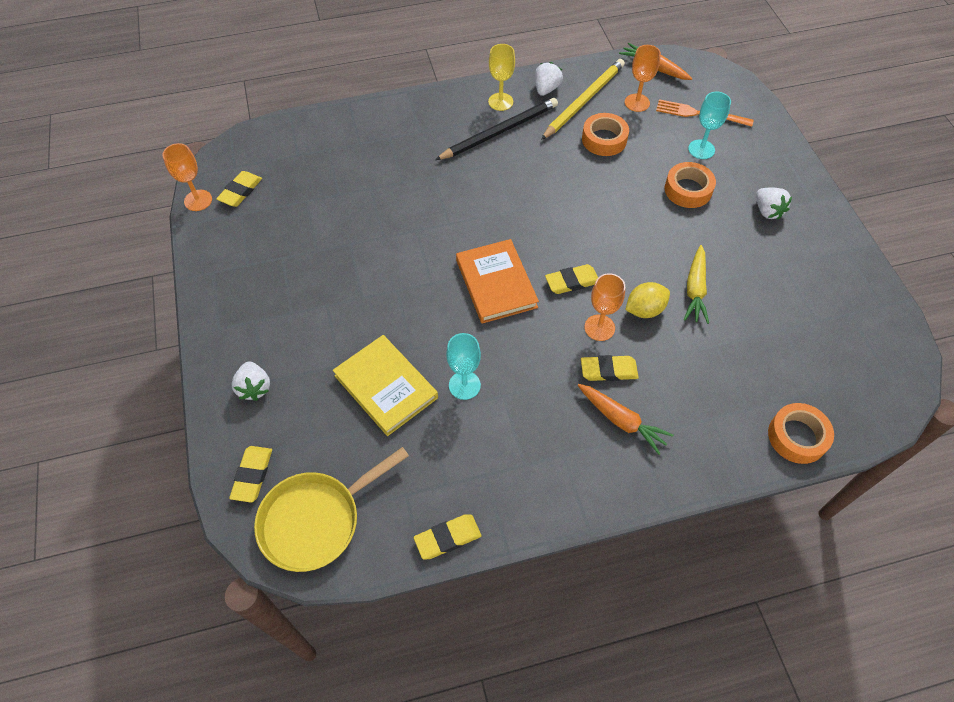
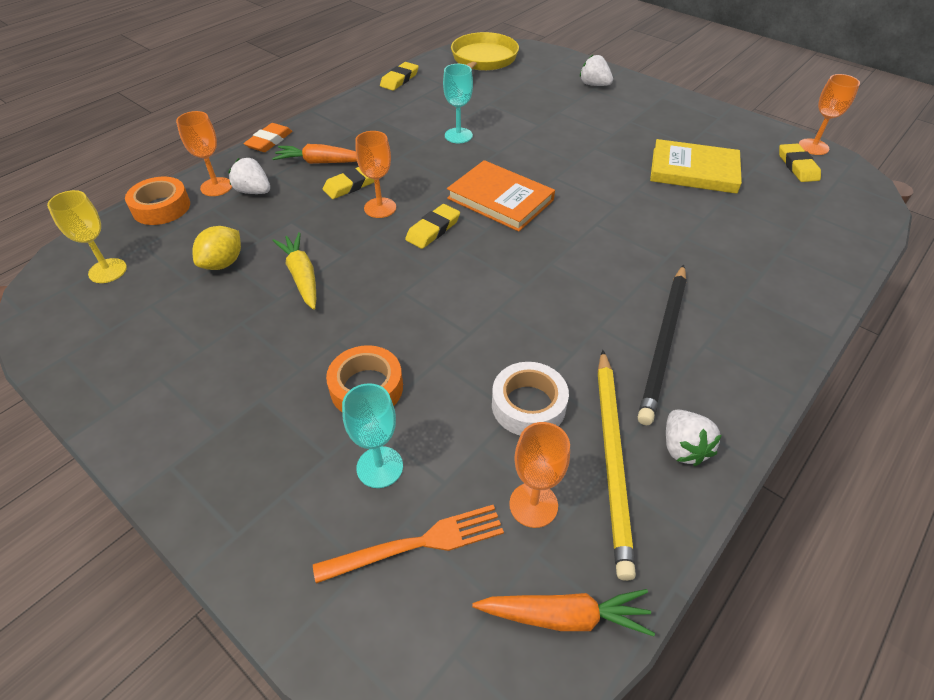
camera: 145 degrees right, 10 degrees down
yellow eraser [229,446,272,502] -> none
yellow book [333,335,438,436] -> yellow book moved to [650,139,742,194]
yellow goblet [488,44,515,111] -> yellow goblet moved to [47,190,127,283]
orange tape [582,113,629,156] -> white tape [492,362,569,435]
yellow lemon [625,282,670,318] -> yellow lemon moved to [192,226,241,270]
white strawberry [756,187,792,220] -> white strawberry moved to [228,158,270,194]
none -> orange goblet [176,111,232,196]
none -> orange eraser [244,123,292,152]

